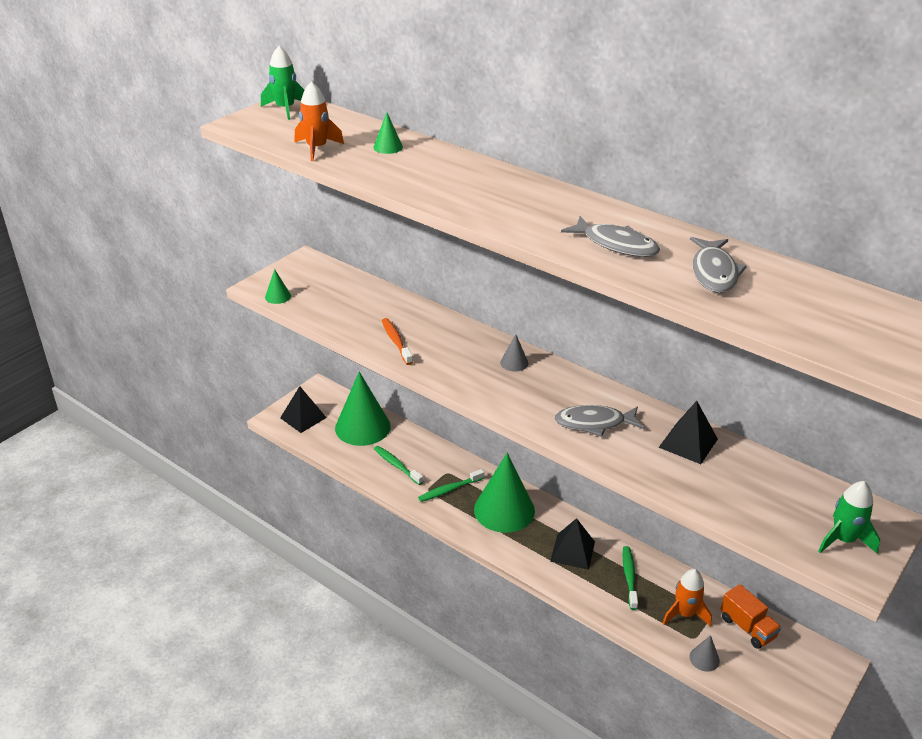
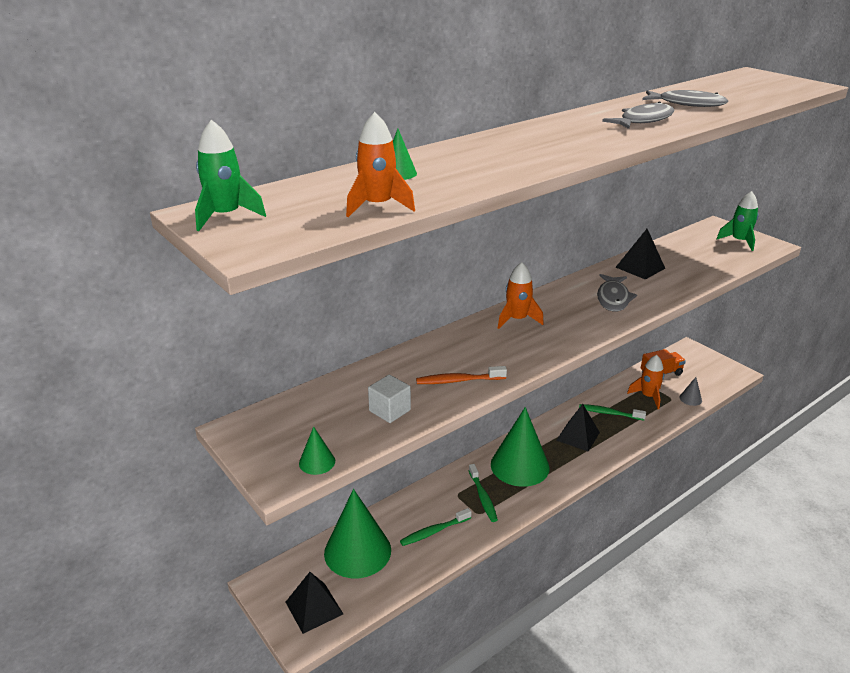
camera: 75 degrees left, 5 degrees down
grey cone [500,334,528,372] -> orange rocket [498,262,544,329]
none -> white cube [368,375,411,423]

